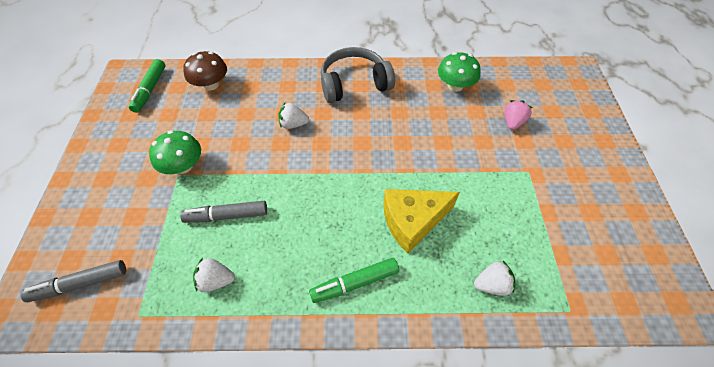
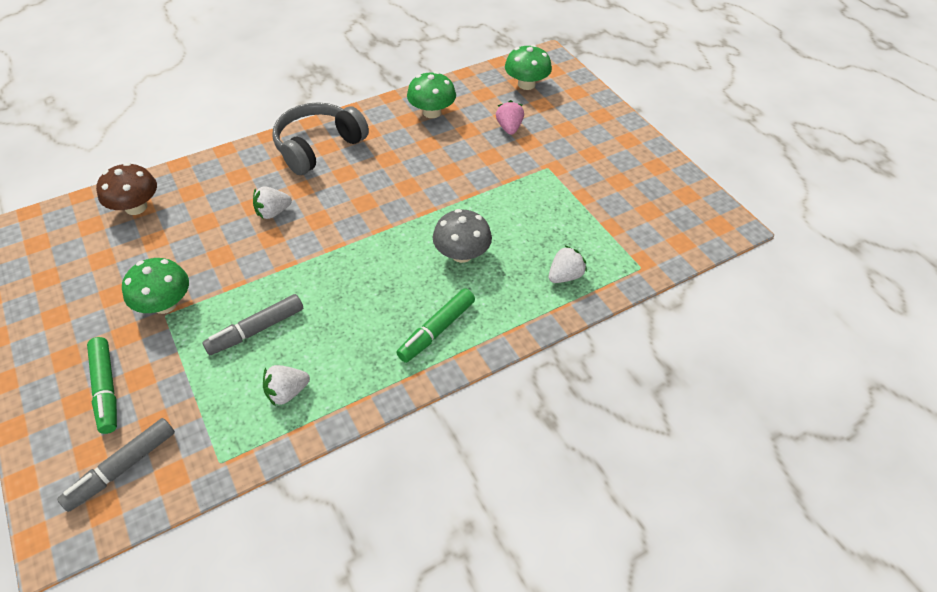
camera: 30 degrees left, 5 degrees down
green marker [129,59,165,113] -> green marker moved to [87,337,117,434]
yellow cheese [383,189,460,253] -> grey mushroom [433,209,492,263]
none -> green mushroom [505,45,552,90]

